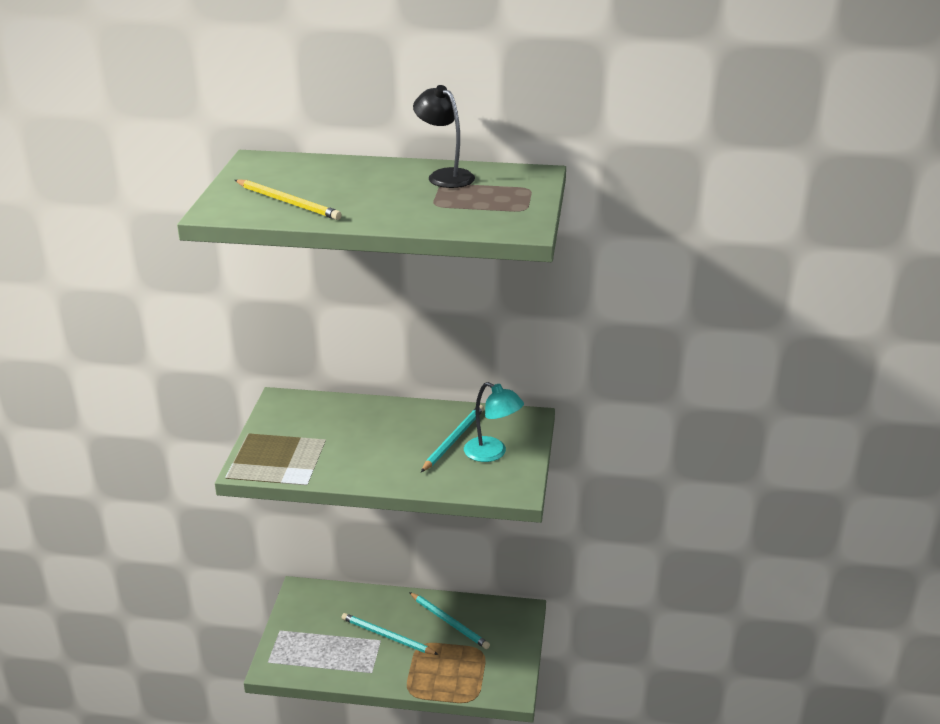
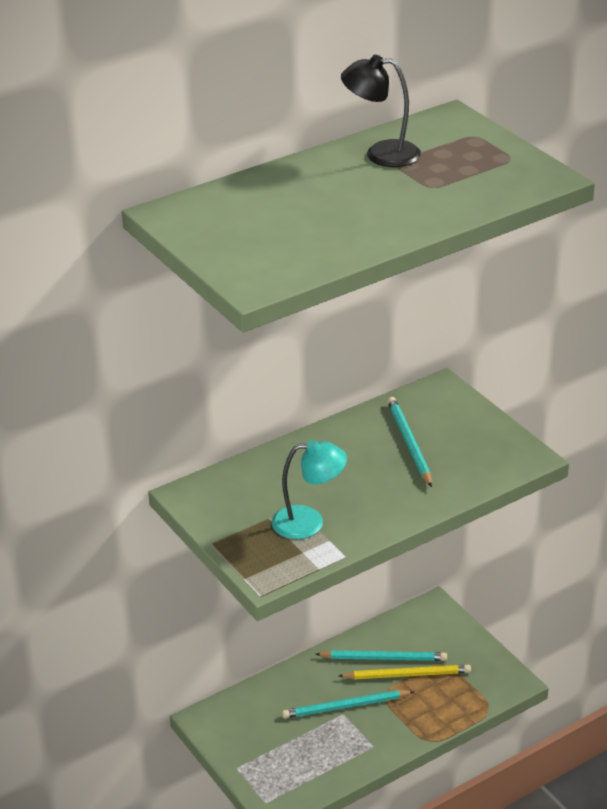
camera: 40 degrees left, 5 degrees up
yellow pencil [235,179,342,220] -> yellow pencil moved to [339,665,471,679]
turquoise lamp [464,382,524,462] -> turquoise lamp moved to [272,440,347,539]

